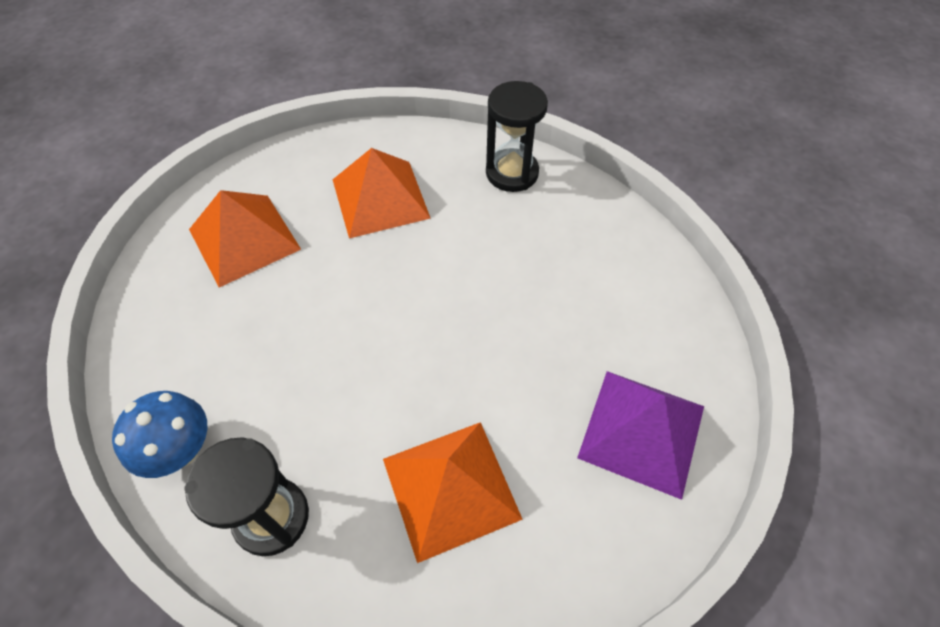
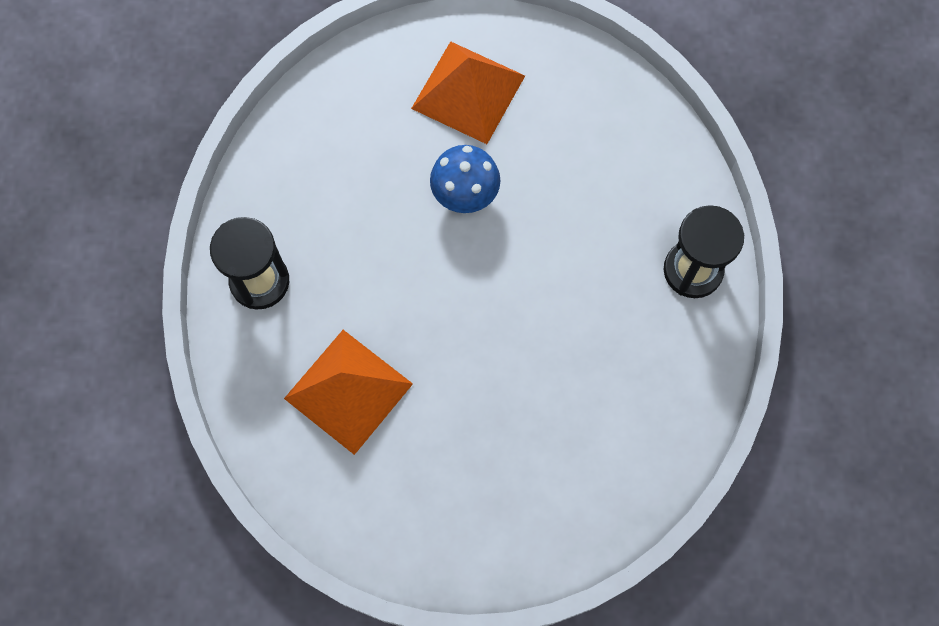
camera: 60 degrees right, 15 degrees up
blue mushroom [112,391,207,478] -> blue mushroom moved to [430,145,500,213]
orange pyramid [333,148,431,238] -> none
purple pyramid [577,371,704,500] -> none

